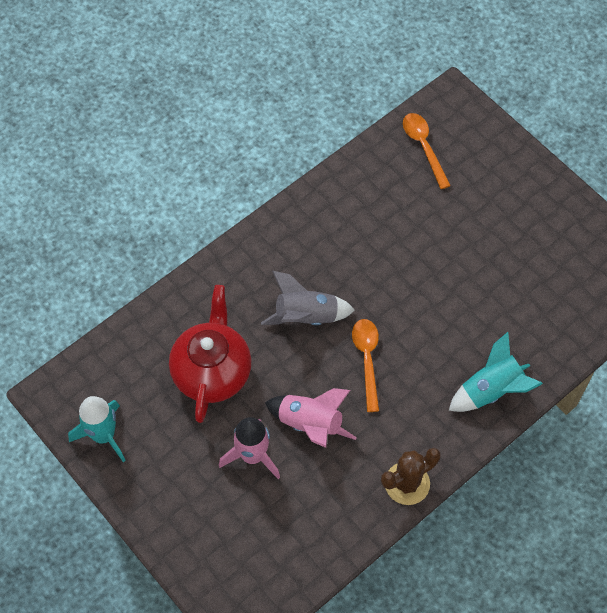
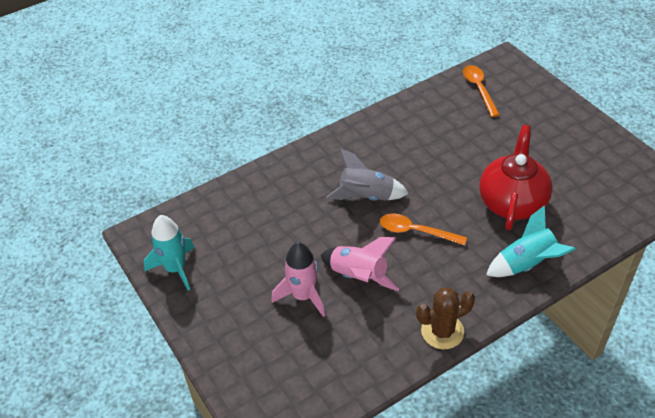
camera: 10 degrees right, 15 degrees down
red teapot [169,285,251,423] -> red teapot moved to [479,125,552,230]
orange spoon [352,319,379,412] -> orange spoon turned 75 degrees counterclockwise [380,213,467,245]

